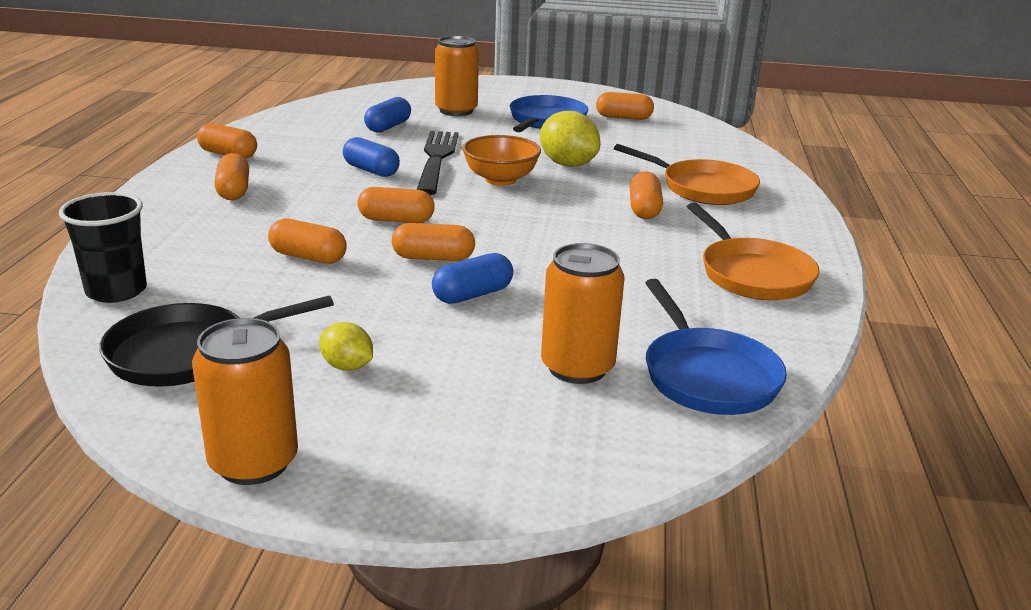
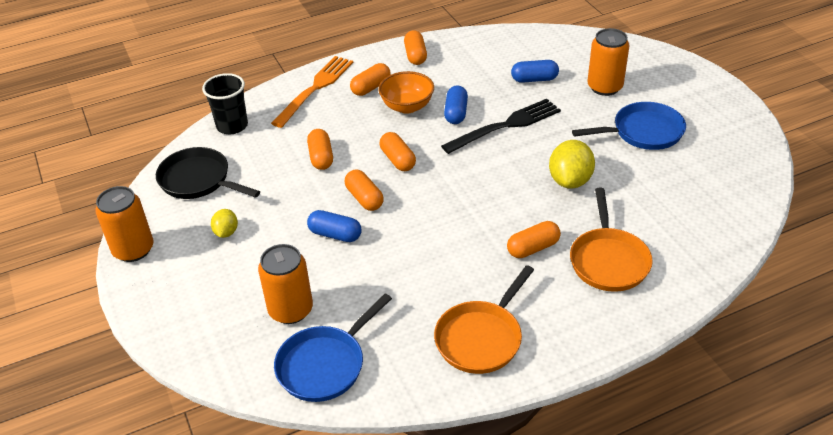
camera: 60 degrees right, 15 degrees up
orange bowl [462,135,541,186] -> orange bowl moved to [378,71,434,114]
orange capsule [596,92,654,120] -> none
none -> orange fork [271,56,353,128]

